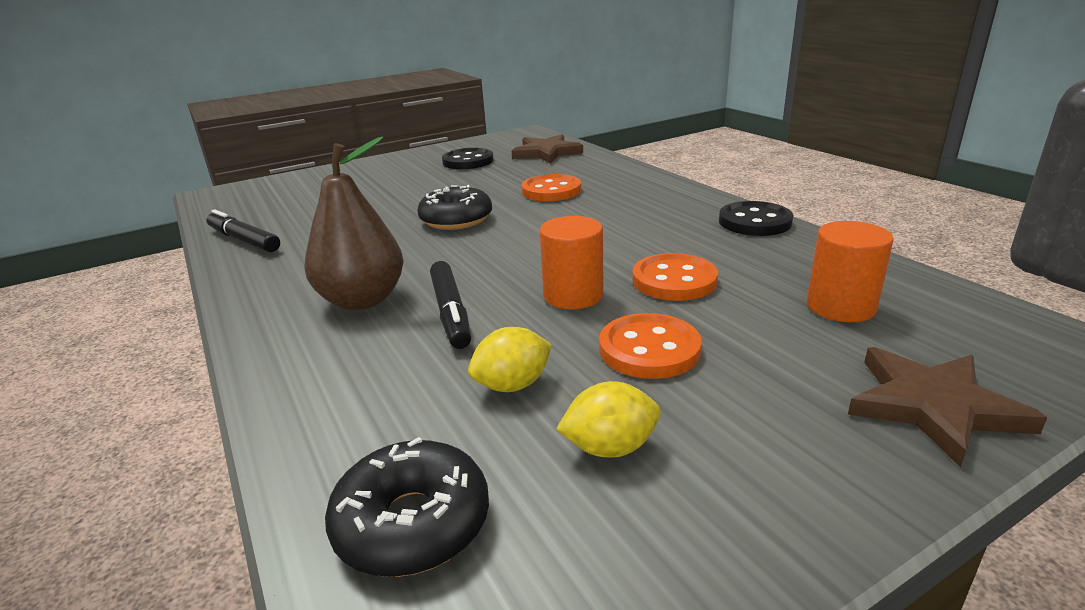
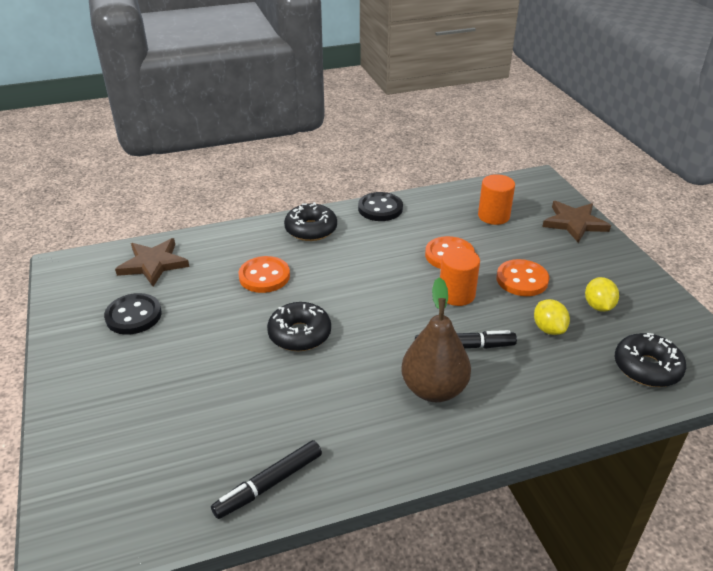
camera: 80 degrees left, 10 degrees up
none -> black donut [284,202,337,241]

